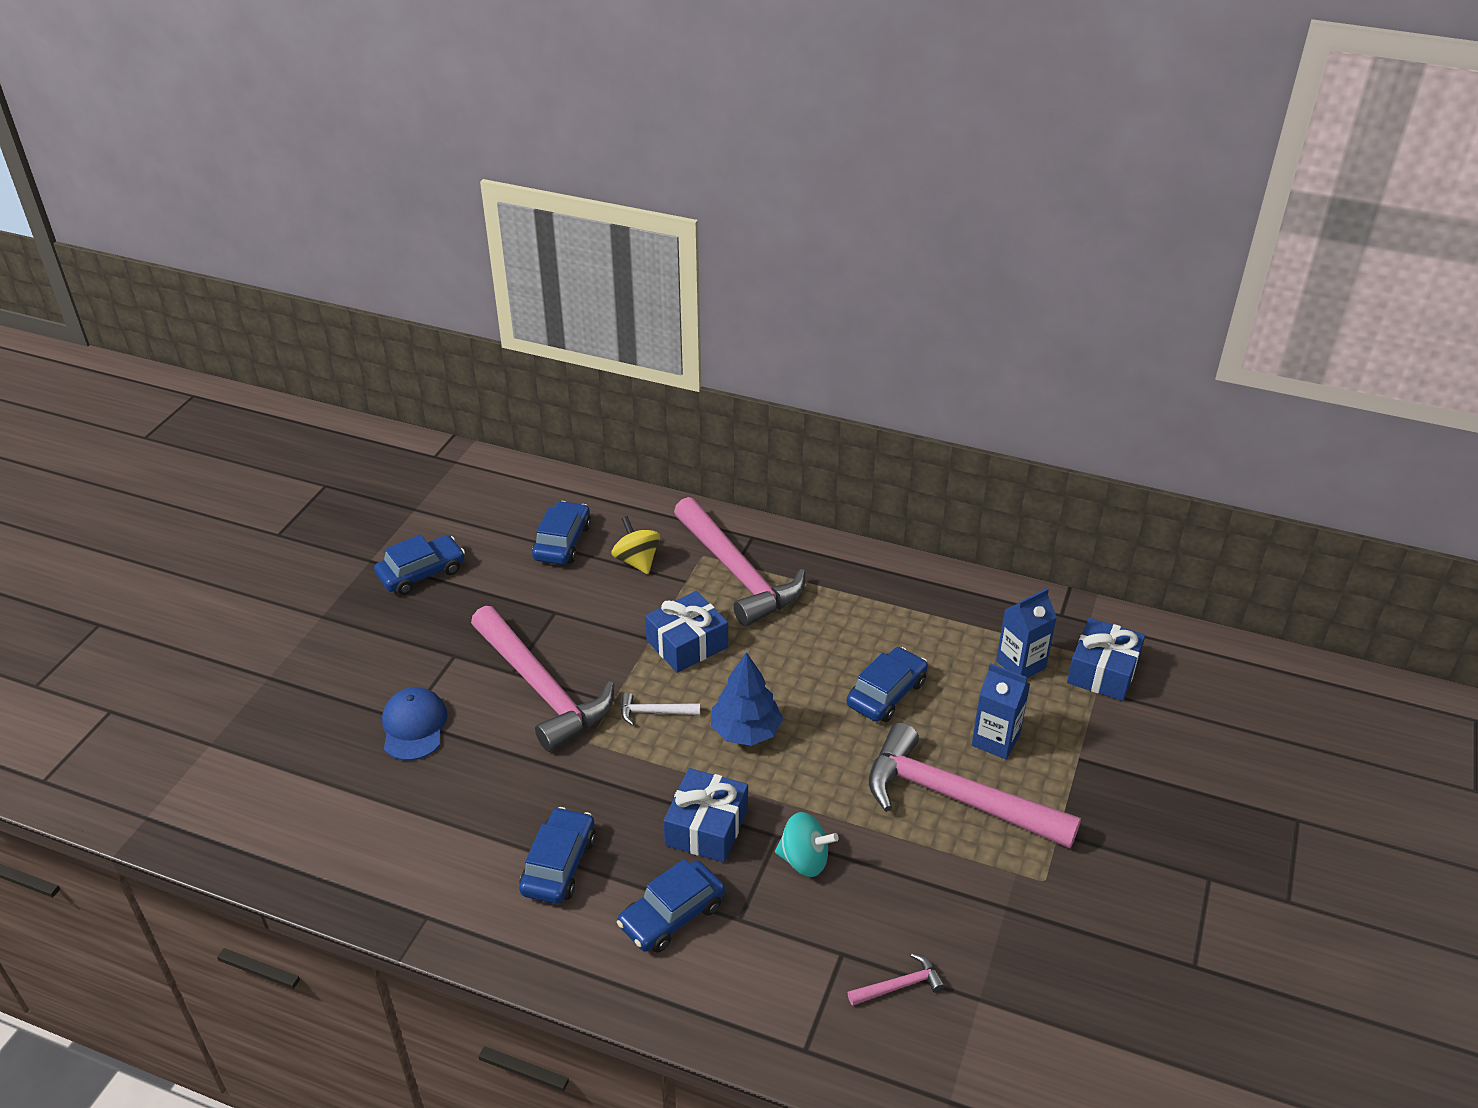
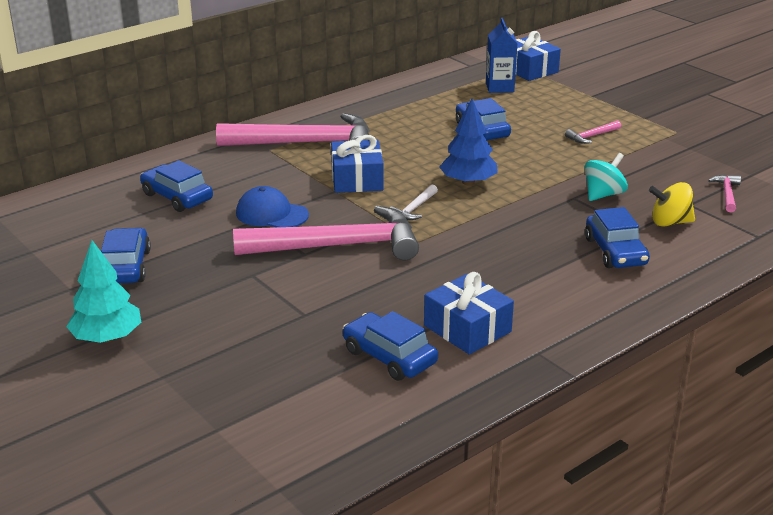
camera: 60 degrees left, 10 degrees down
blue cap [382,687,447,761] -> blue cap moved to [236,186,309,227]
blue car [519,807,596,904] -> blue car moved to [343,311,438,381]
yellow spinning top [611,516,660,574] -> yellow spinning top moved to [649,182,695,227]
blue gift [664,768,748,863] -> blue gift moved to [424,272,514,355]
pink hammer [869,723,1081,848] -> pink hammer [565,120,621,144], size x0.40
blue carton [972,663,1030,759] -> none
none -> turquoise tree [66,240,141,343]

